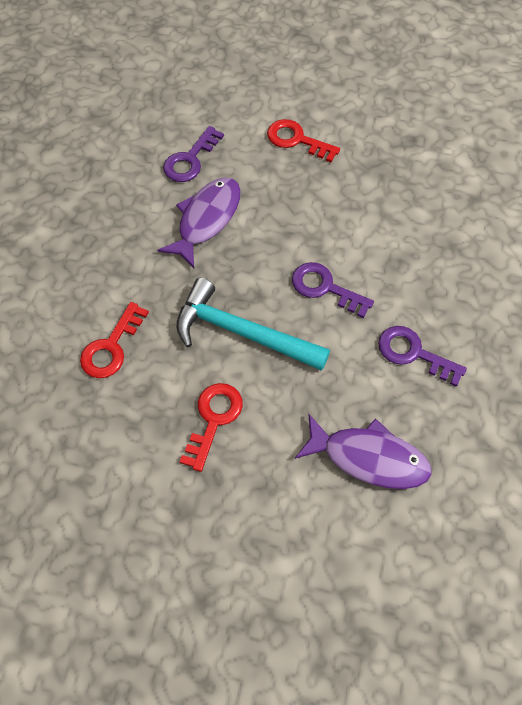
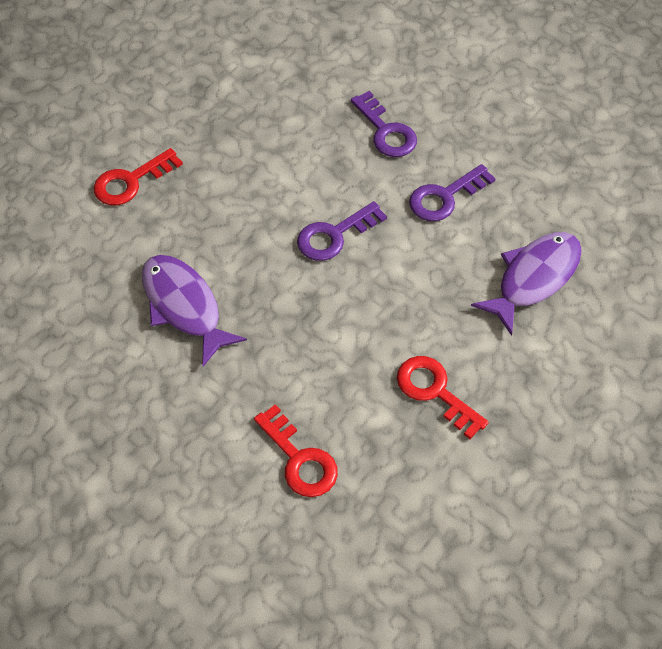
camera: 65 degrees left, 5 degrees down
purple key [163,126,224,182] -> purple key moved to [351,91,417,157]
turquoise hammer [176,278,330,371] -> none

